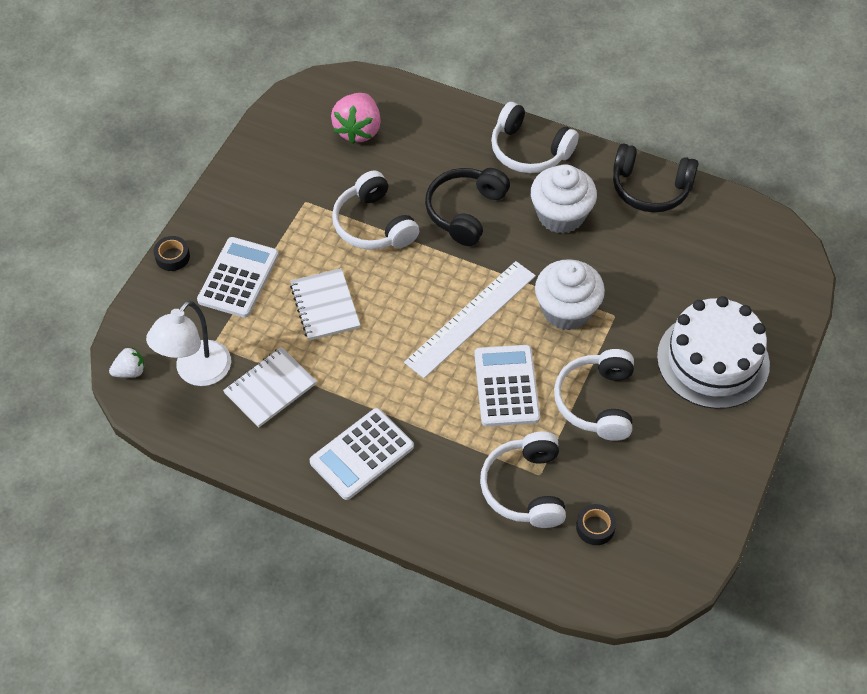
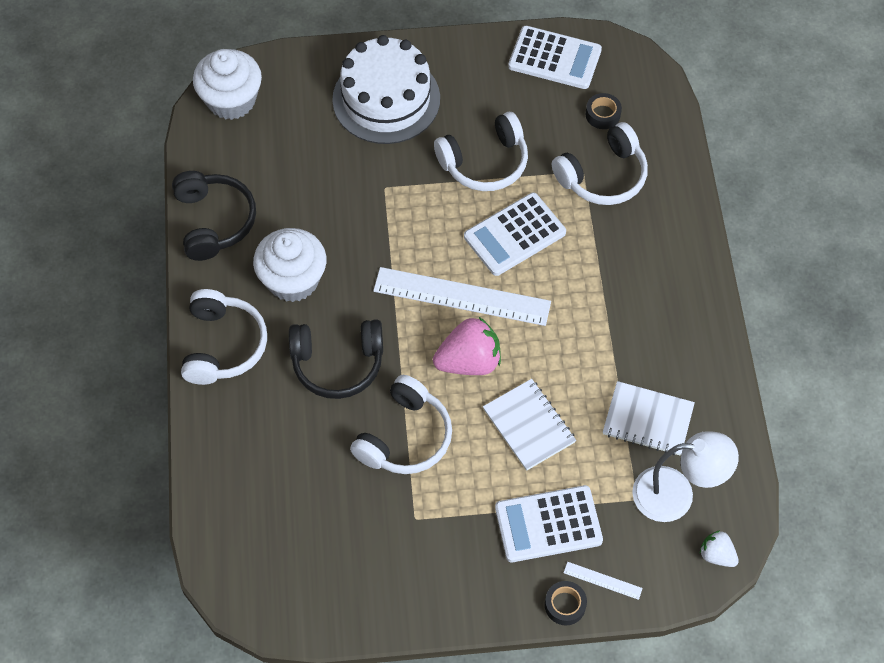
camera: 120 degrees left, 5 degrees up
white notebook [290,268,360,341] -> white notebook turned 75 degrees counterclockwise [483,379,576,471]
white calculator [309,408,414,500] -> white calculator moved to [508,26,602,89]
pink strawberry [331,93,381,144] -> pink strawberry moved to [433,317,501,375]
white cupcake [535,259,605,330] -> white cupcake moved to [193,49,262,120]
none -> white ruler [564,562,643,600]

